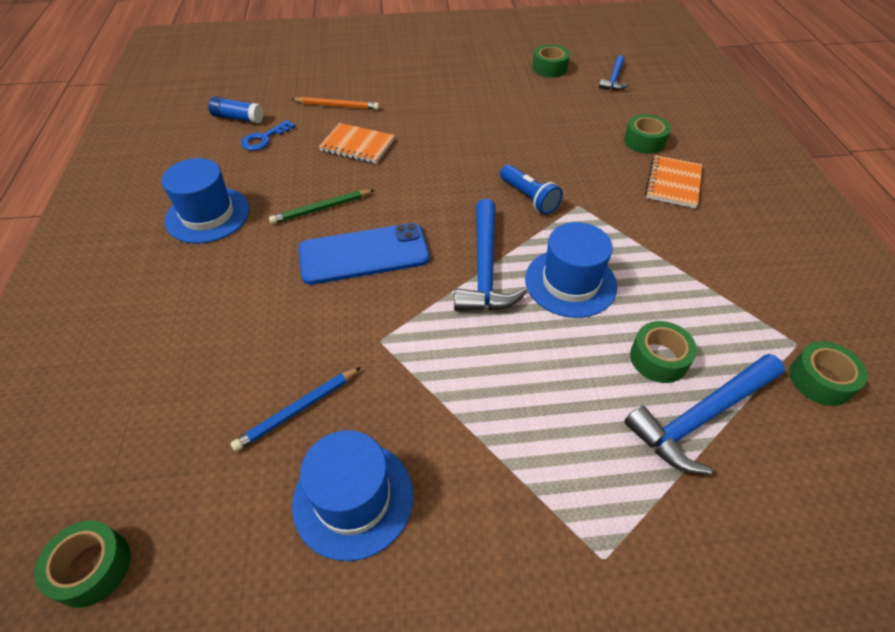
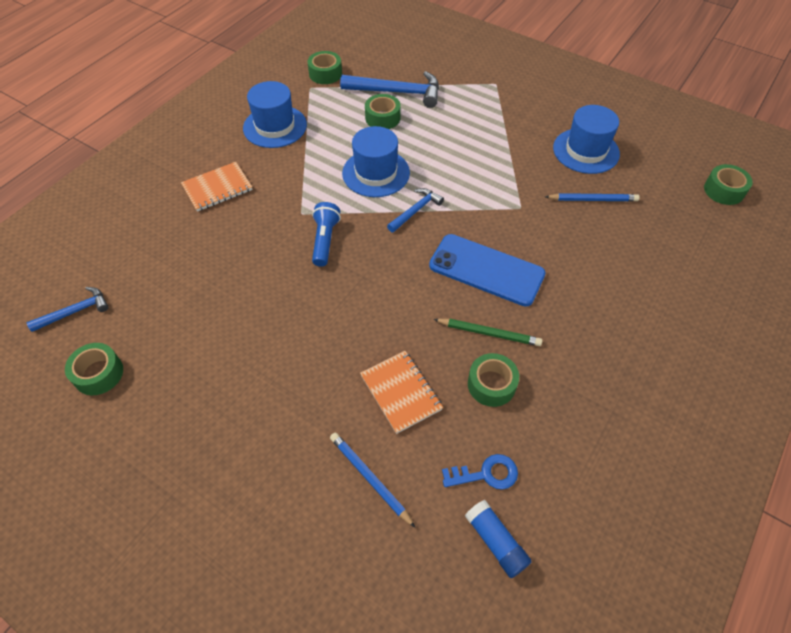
camera: 140 degrees left, 5 degrees up
blue hat [162,158,250,244] -> blue hat moved to [243,81,307,148]
orange pencil [291,97,379,110] -> blue pencil [330,432,416,528]
blue hammer [454,199,527,311] -> blue hammer [387,188,444,233], size x0.57
green tape [624,114,671,154] -> green tape moved to [468,353,519,407]

